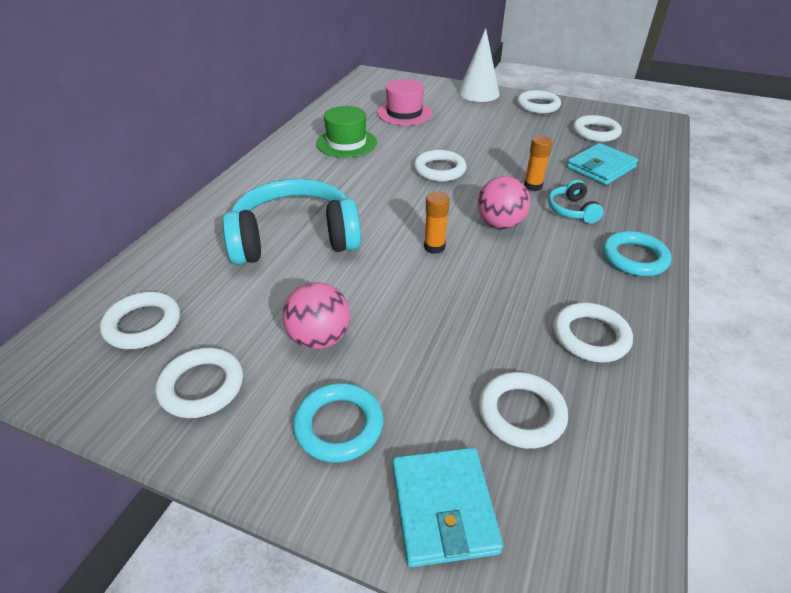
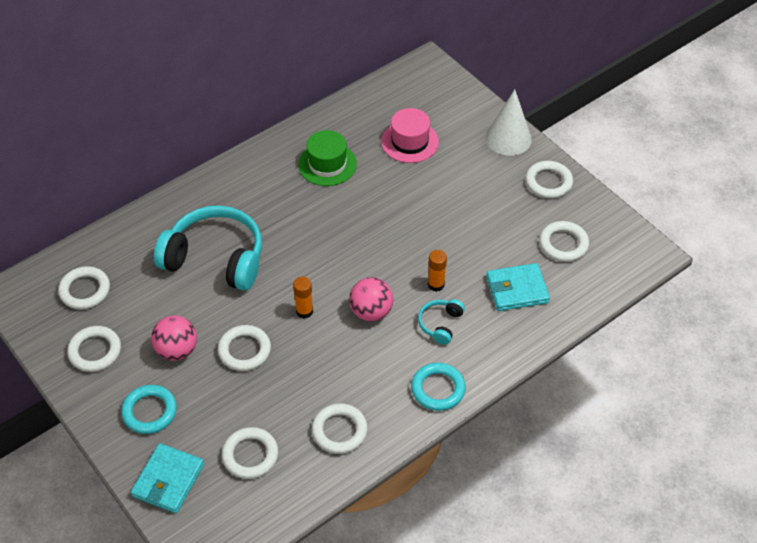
camera: 30 degrees right, 10 degrees up
white ring [414,150,467,182] -> white ring moved to [218,325,271,371]

